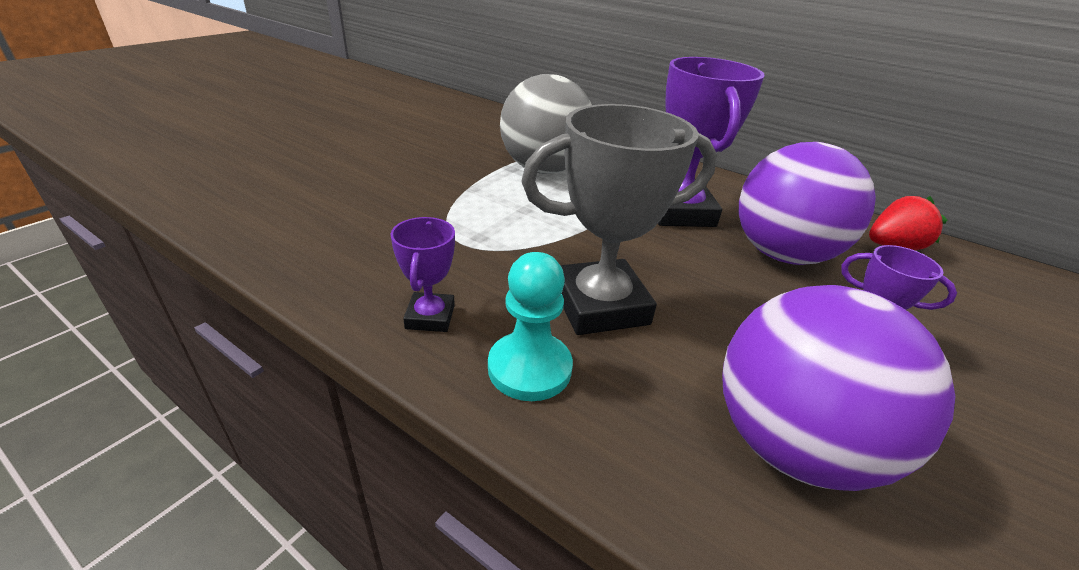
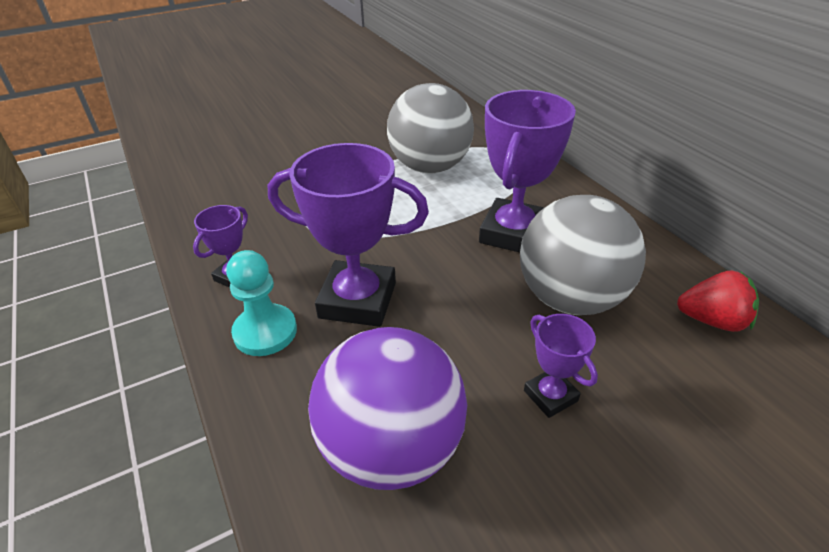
camera: 30 degrees right, 5 degrees up
grey trophy [521,104,717,335] -> purple trophy [268,143,429,327]
purple ball [739,142,876,265] -> grey ball [520,195,646,315]

